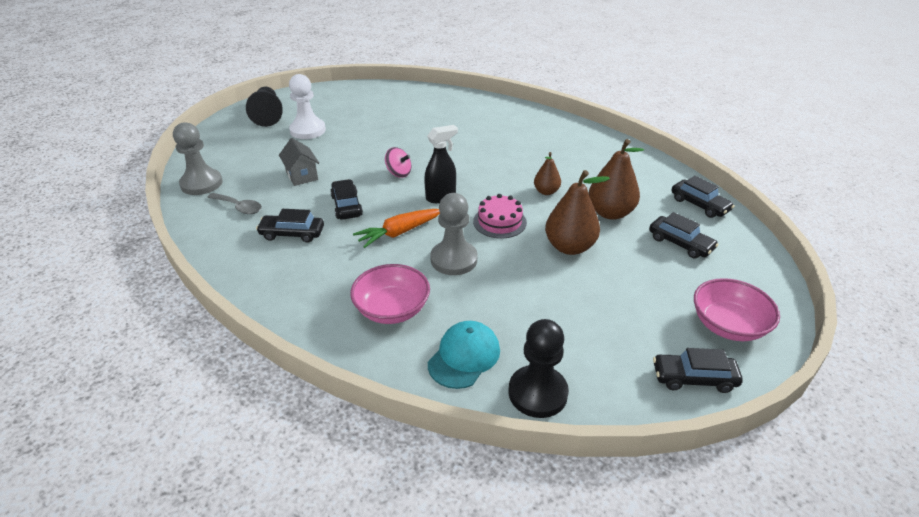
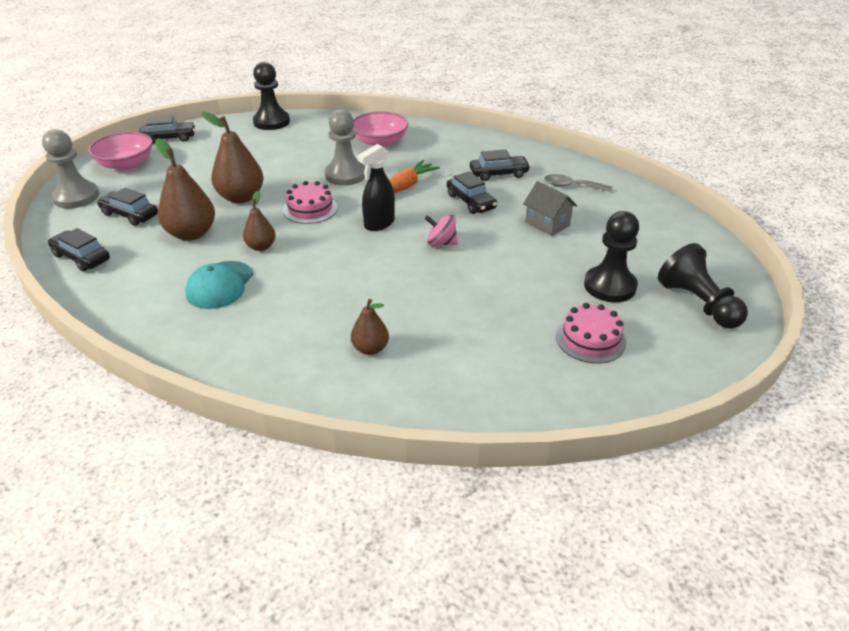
camera: 165 degrees right, 0 degrees up
grey pawn [173,122,223,195] -> grey pawn moved to [42,129,99,209]
white pawn [289,74,326,139] -> black pawn [584,211,639,302]
turquoise cap [428,321,500,389] -> turquoise cap moved to [185,261,253,309]
none -> brown pear [351,299,389,355]
none -> pink cake [556,303,626,364]

